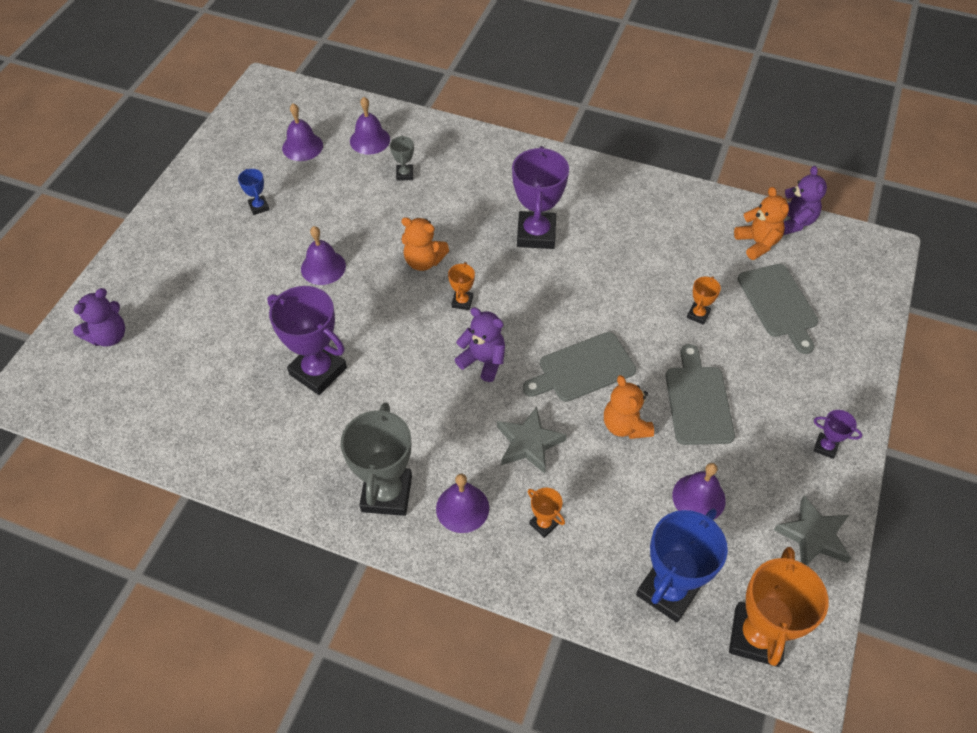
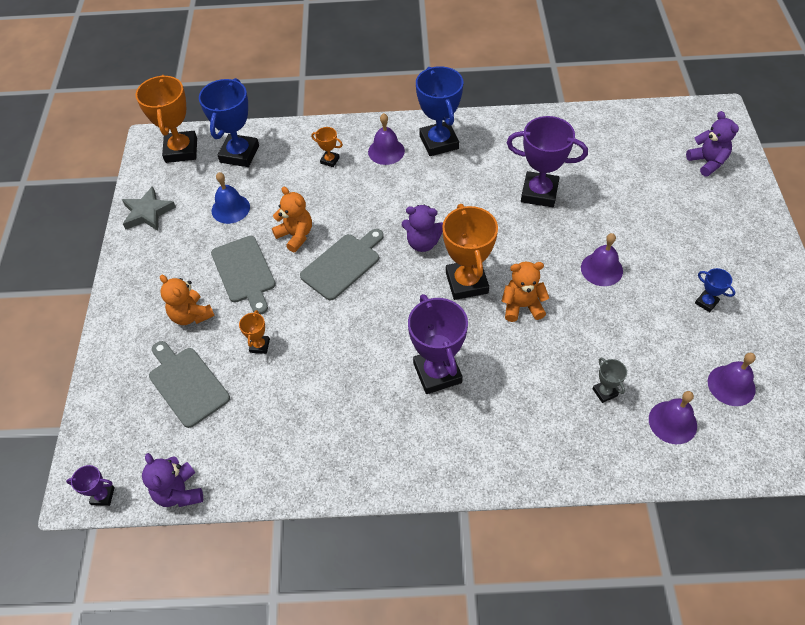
camera: 160 degrees right, 0 degrees up
purple teddy bear [73,288,125,347] -> purple teddy bear turned 135 degrees clockwise [686,111,739,177]
grey trophy [341,402,412,516] -> blue trophy [416,66,463,156]
orange trophy [448,262,475,310] -> orange trophy [442,204,498,300], size x2.15
grey star [497,407,567,474] -> none
purple bell [672,463,726,519] -> blue bell [212,172,250,224]
orange teddy bear [734,187,789,260] -> orange teddy bear moved to [160,275,215,325]
purple trophy [814,410,863,459] -> purple trophy moved to [66,465,115,506]

